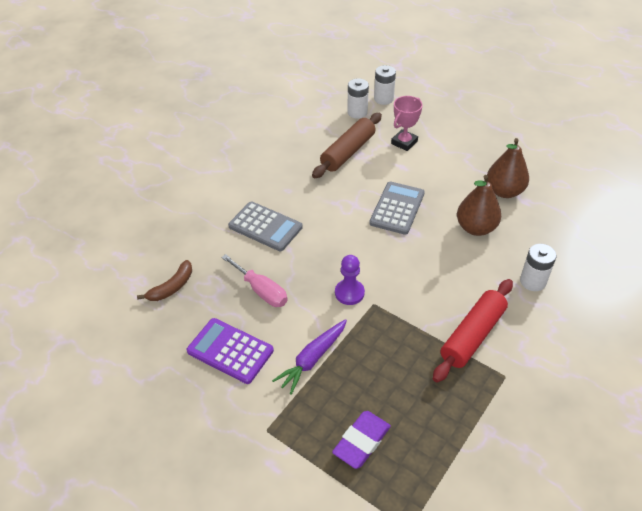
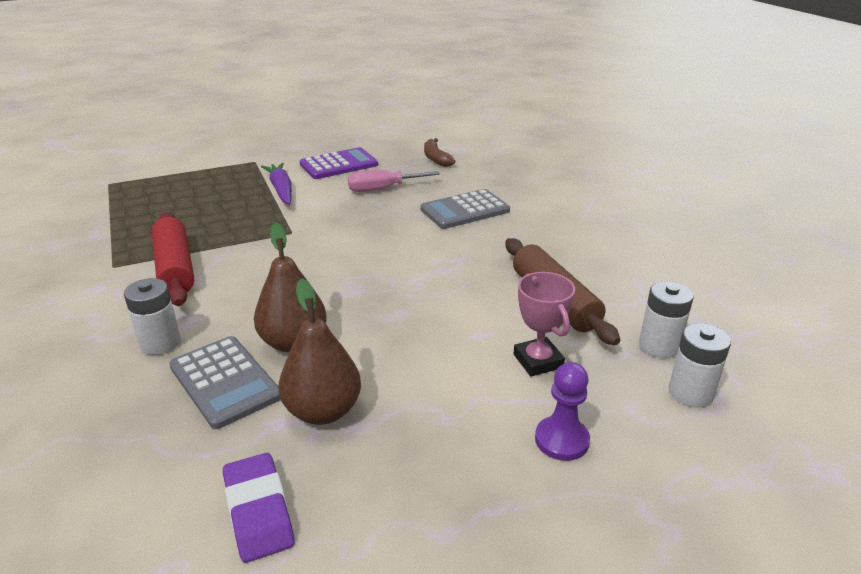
camera: 120 degrees right, 15 degrees down
purple eraser [332,411,391,469] -> purple eraser moved to [223,453,294,563]
purple pawn [335,255,365,305] -> purple pawn moved to [535,362,590,461]
grey calculator [369,181,425,235] -> grey calculator moved to [169,336,281,429]

